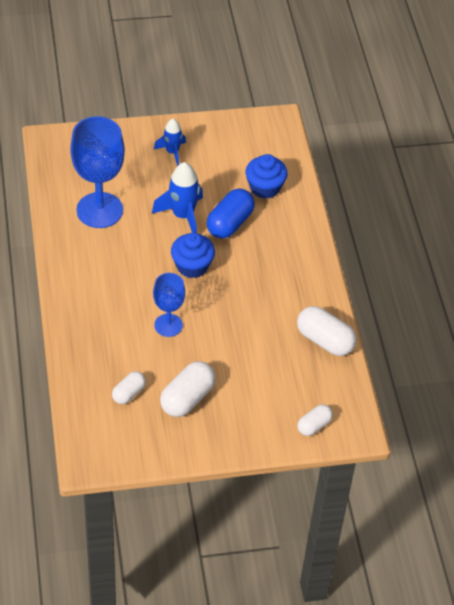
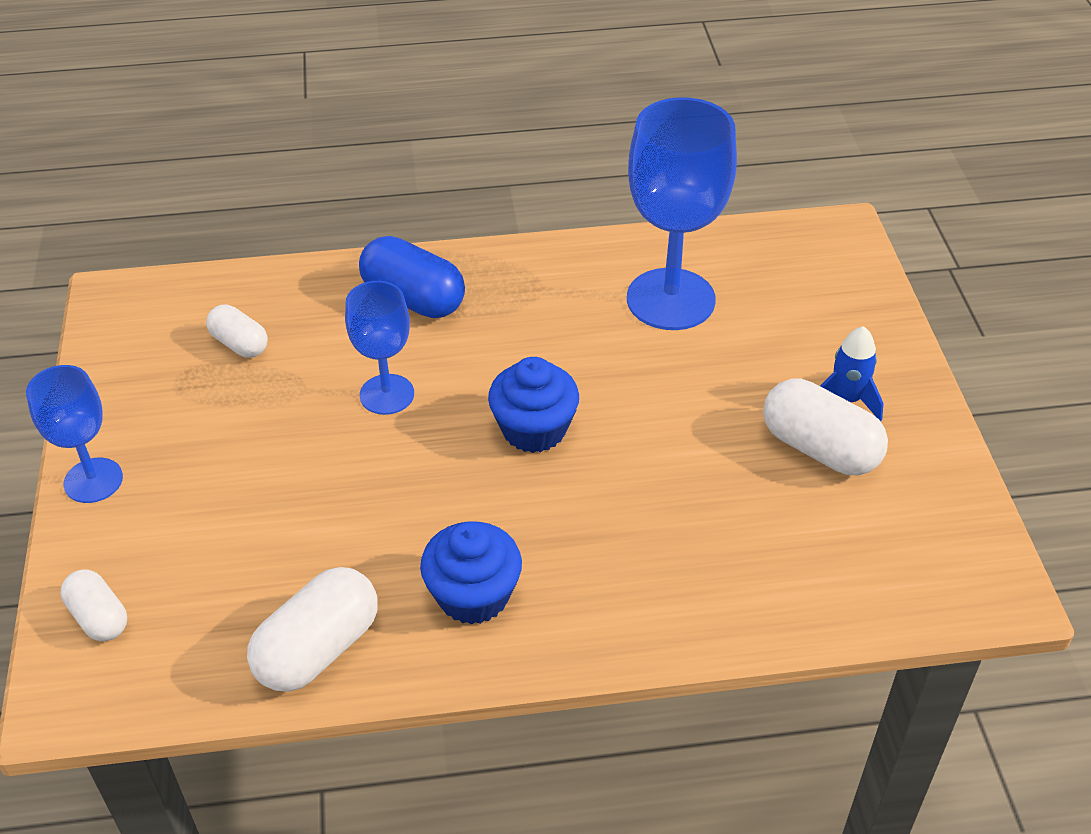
camera: 95 degrees right, 5 degrees down
blue rocket [152,162,203,233] -> none
white capsule [160,361,216,417] -> white capsule moved to [763,379,888,475]
blue capsule [207,188,255,239] -> blue capsule moved to [359,236,465,318]
blue cupcake [246,154,288,199] -> blue cupcake moved to [420,521,522,625]
none -> blue goblet [26,365,123,503]

